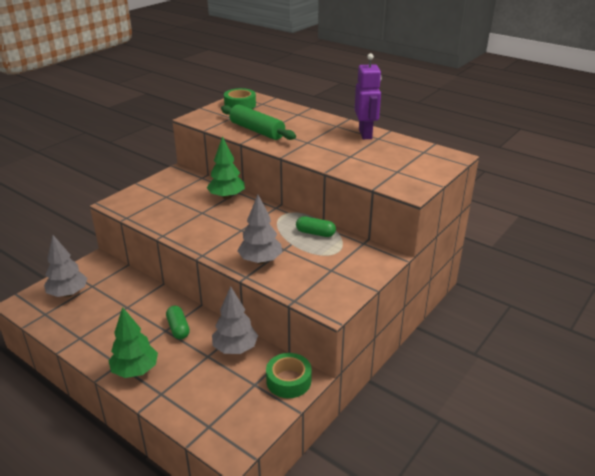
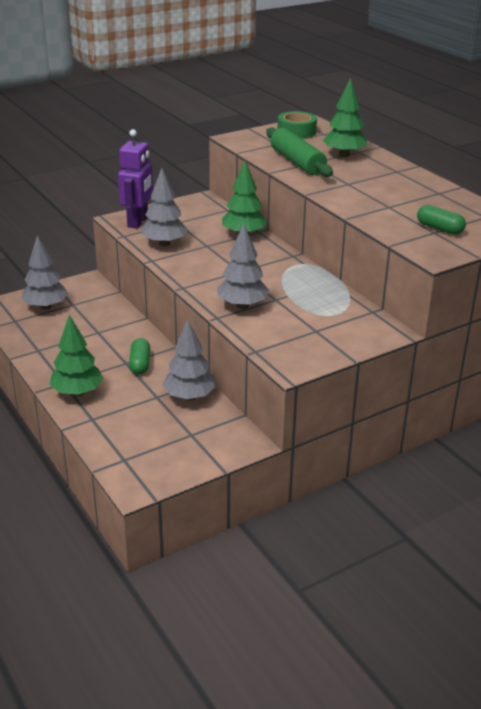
camera: 20 degrees right, 0 degrees up
green tape [266,353,312,398] -> none
green capsule [296,216,336,237] -> green capsule moved to [417,205,466,235]
purple robot [355,53,382,139] -> purple robot moved to [118,129,153,229]
none -> grey tree [141,168,188,246]
none -> green tree [322,77,367,157]

